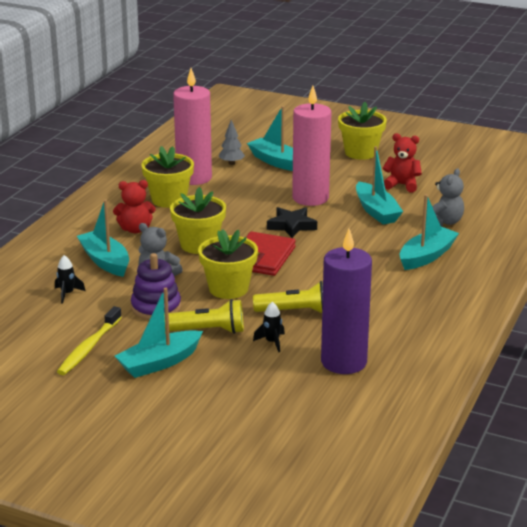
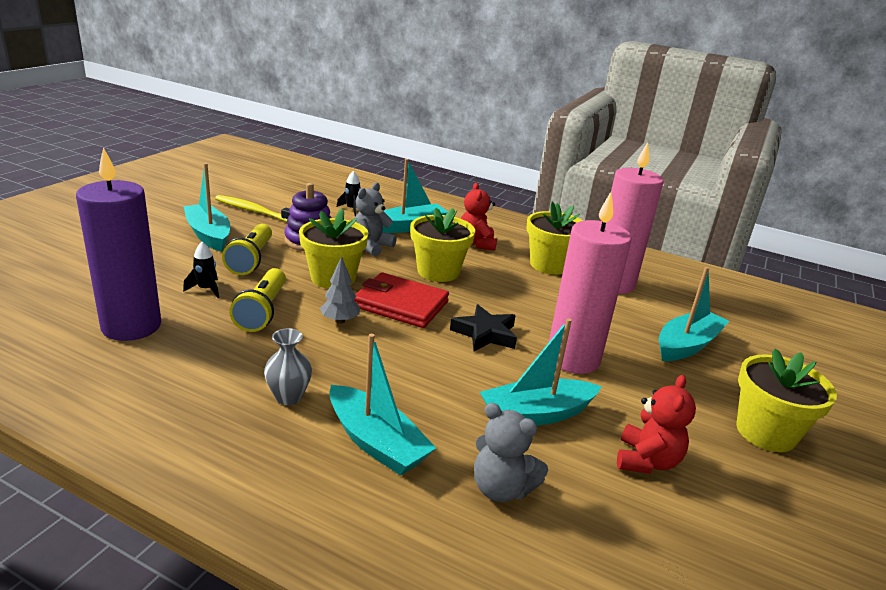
camera: 90 degrees right, 0 degrees up
grey tree [219,120,245,165] -> grey tree moved to [320,256,360,324]
none -> grey vase [264,328,312,405]

